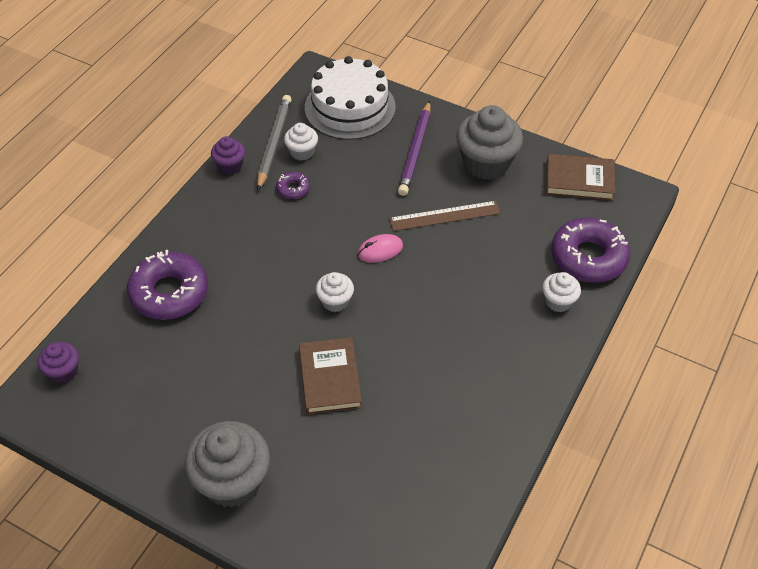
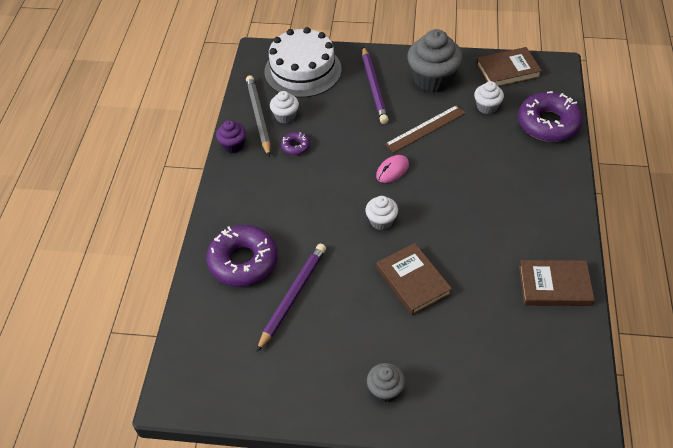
camera: 20 degrees left, 0 degrees up
purple cupcake [37,342,79,383] -> none
grey cupcake [184,421,270,508] -> grey cupcake [367,363,405,402], size x0.52
white cupcake [542,272,581,312] -> white cupcake moved to [474,81,504,114]
none -> purple pencil [256,244,326,352]
none -> brown book [519,260,595,306]

